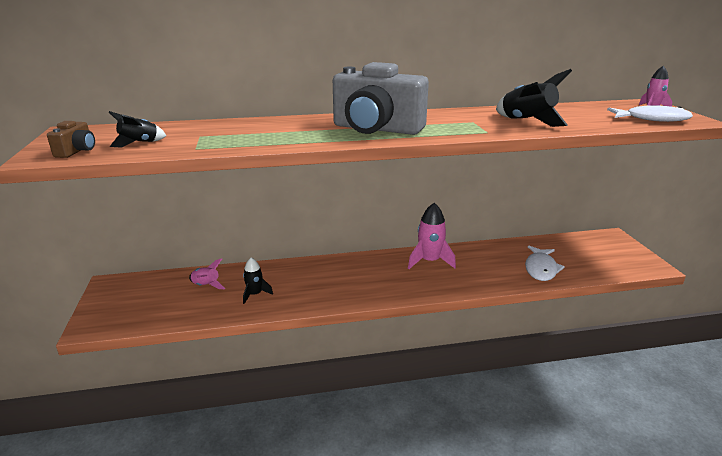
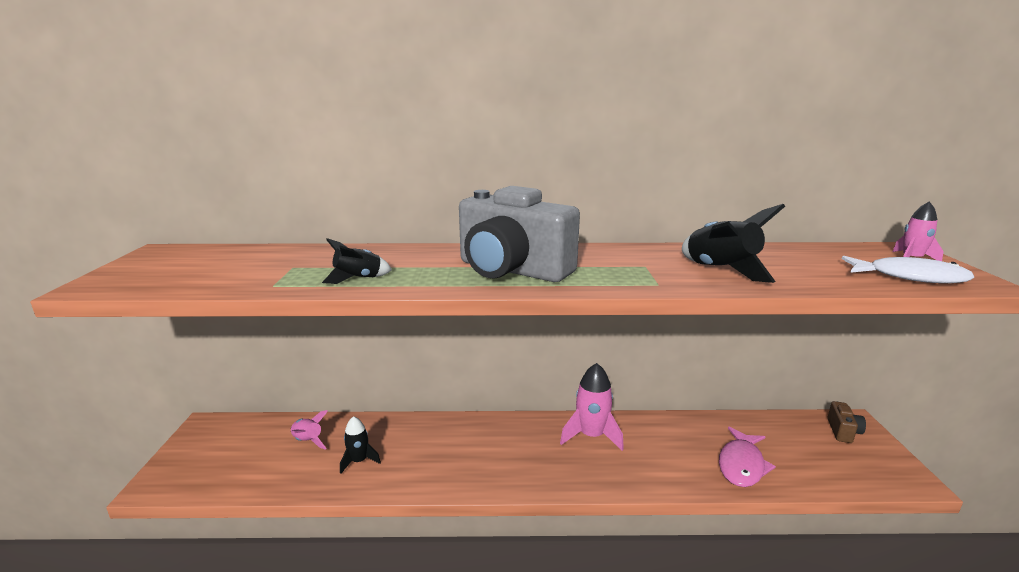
camera: 10 degrees right, 5 degrees down
brown camera [47,121,95,158] -> brown camera moved to [827,401,866,443]
black rocket [109,111,166,148] -> black rocket moved to [322,238,392,284]
white fish [525,246,565,281] -> pink fish [719,427,776,487]

